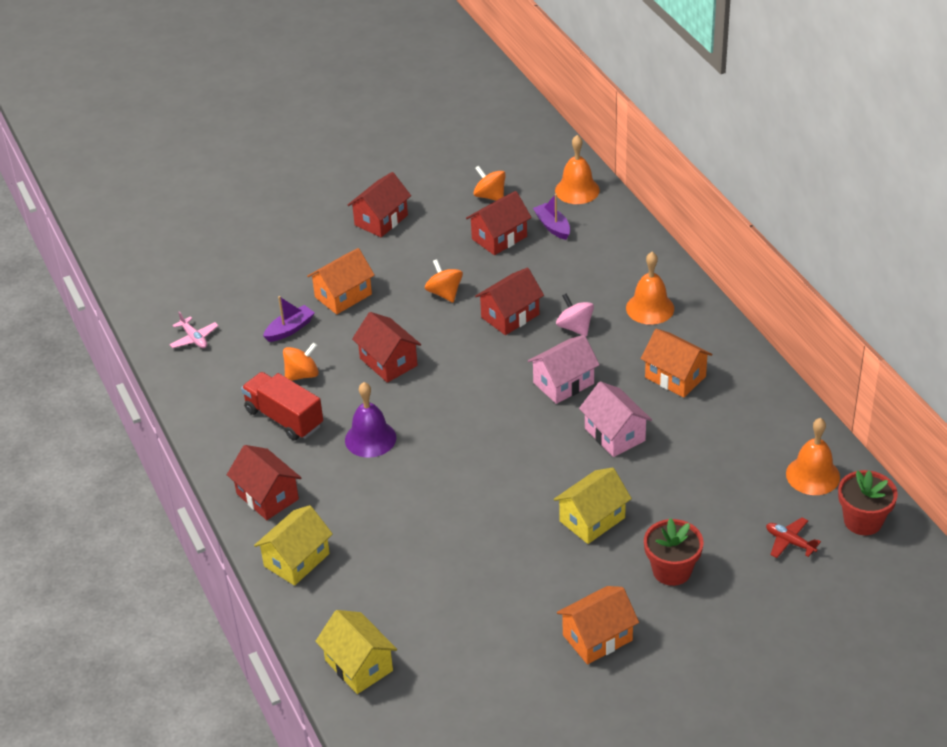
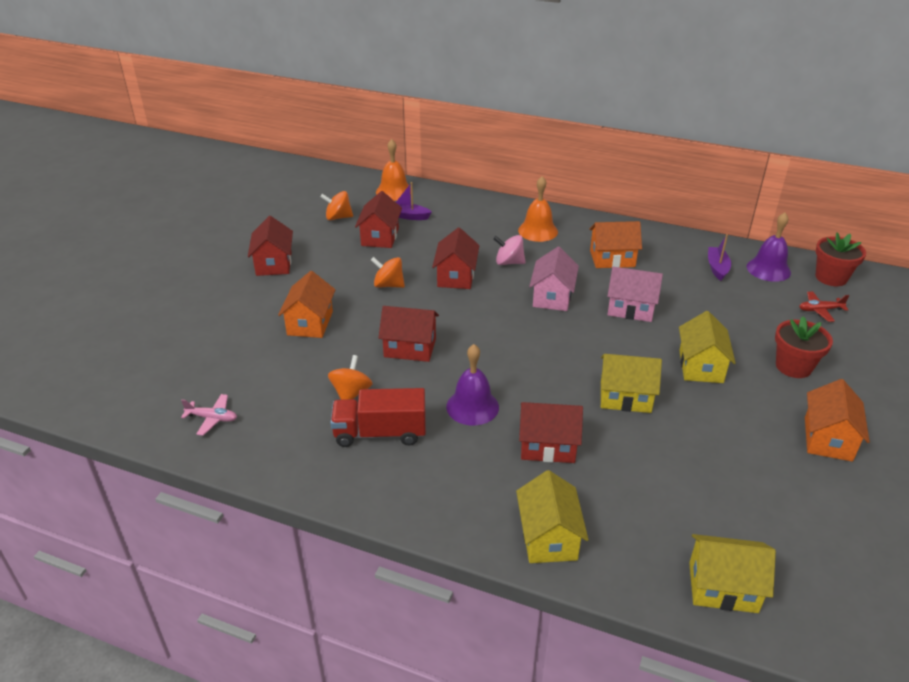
camera: 45 degrees left, 5 degrees down
red house [227,445,301,520] -> red house moved to [519,402,583,463]
purple boat [263,296,315,342] -> purple boat moved to [708,234,731,281]
orange bell [786,418,840,495] -> purple bell [747,212,791,282]
none -> yellow house [601,354,662,413]

